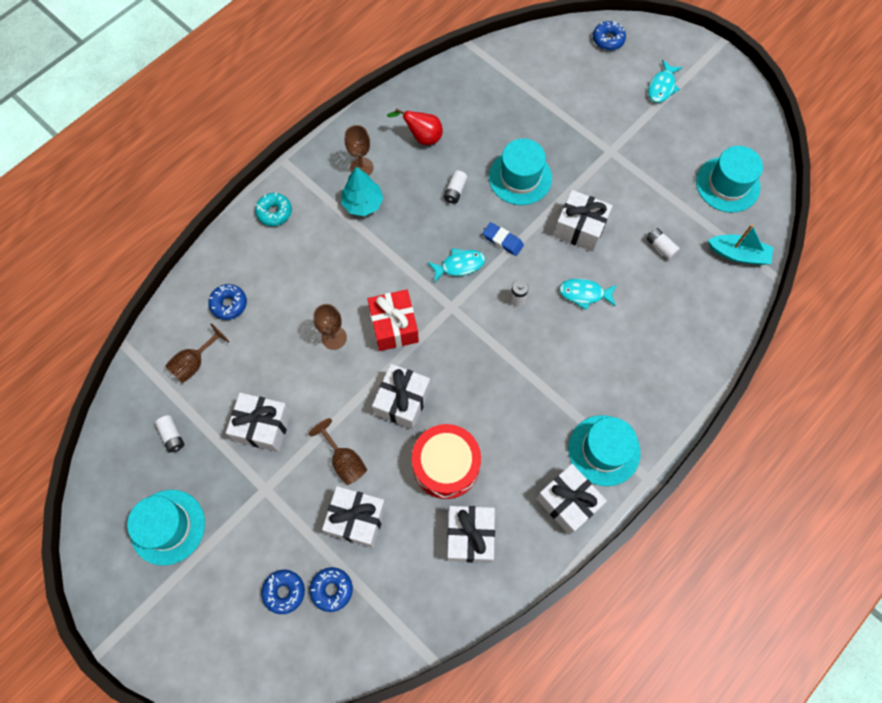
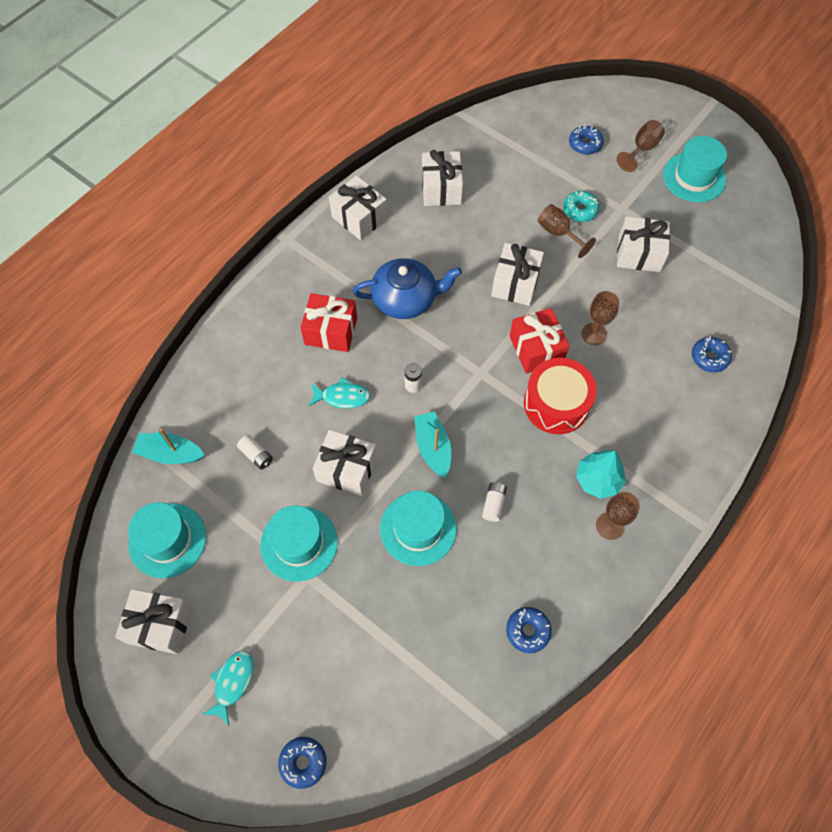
camera: 175 degrees right, 5 degrees down
white battery [155,415,184,452] -> none
brown goblet [165,323,229,383] -> brown goblet moved to [616,120,665,172]
turquoise donut [255,192,292,226] -> turquoise donut moved to [564,191,600,222]
blue donut [310,567,353,612] -> blue donut moved to [506,607,552,653]
white gift [322,486,386,548] -> white gift moved to [115,589,192,654]
red pear [387,109,443,145] -> none
red drum [412,424,481,499] -> red drum moved to [524,358,597,434]
turquoise fish [427,248,485,283] -> none
blue eraser [483,222,524,256] -> turquoise boat [414,411,451,478]
turquoise hat [568,415,641,486] -> turquoise hat moved to [260,505,338,582]
none -> red gift [301,293,357,352]
none -> blue teapot [353,258,462,319]

